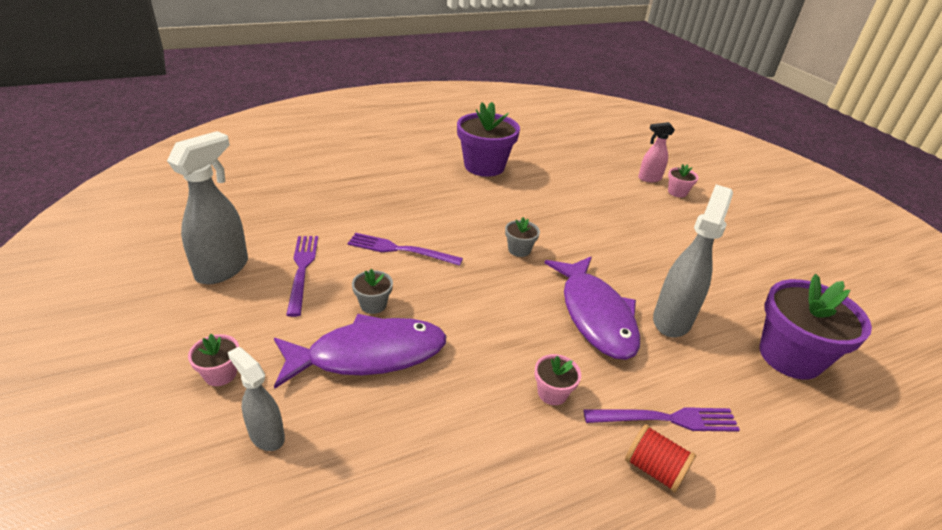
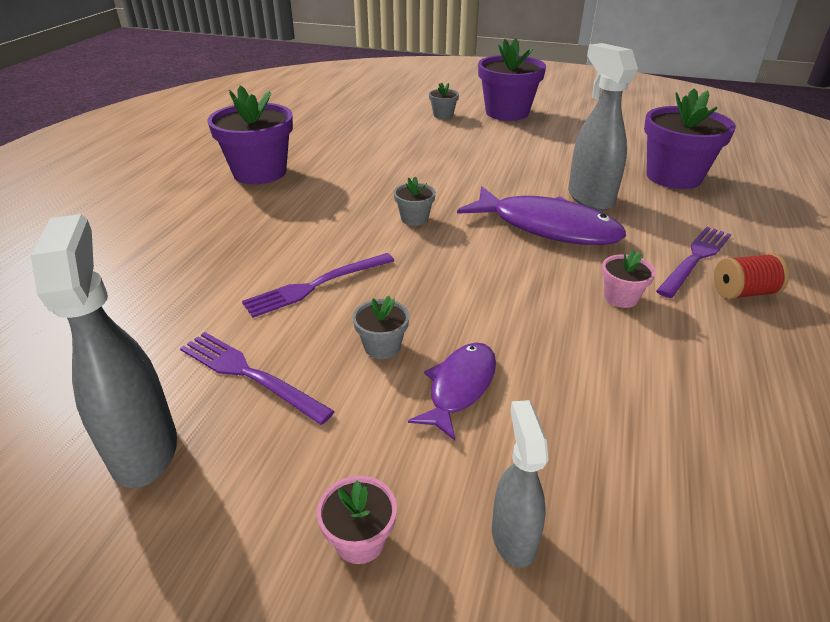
camera: 45 degrees left, 0 degrees up
grey spray bottle [228,347,285,451] -> grey spray bottle turned 90 degrees clockwise [492,400,549,568]
purple fish [274,314,446,389] -> purple fish [408,343,496,440], size x0.57
pink spray bottle [638,122,675,182] -> none
pink flower pot [668,164,699,198] -> grey flower pot [429,82,459,119]
none -> purple flower pot [478,38,546,121]

